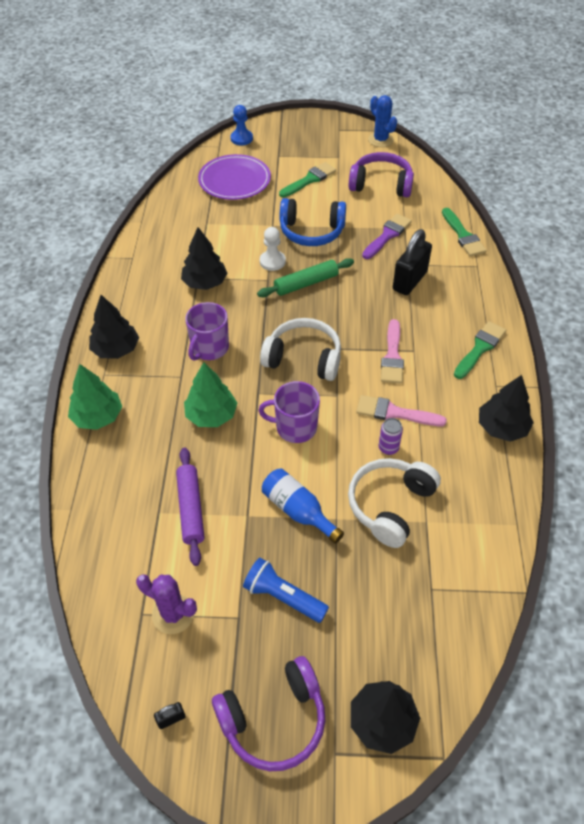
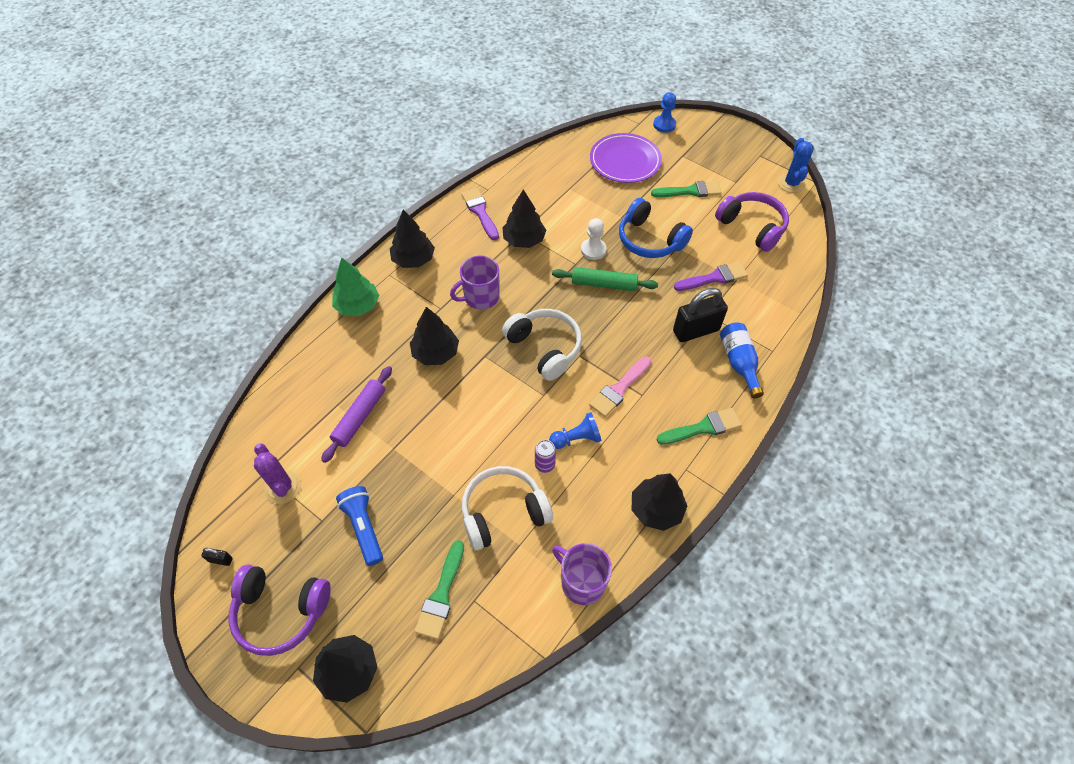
camera: 35 degrees right, 5 degrees up
green tree [184,362,237,427] -> black tree [410,307,459,365]
purple mug [258,381,320,443] -> purple mug moved to [552,543,612,605]
blue bottle [262,469,344,544] -> blue bottle moved to [720,322,764,399]
pink brush [356,395,447,426] -> blue pawn [549,412,601,449]
green brush [442,208,487,256] -> green brush moved to [415,540,464,639]
none -> purple brush [461,188,499,240]

